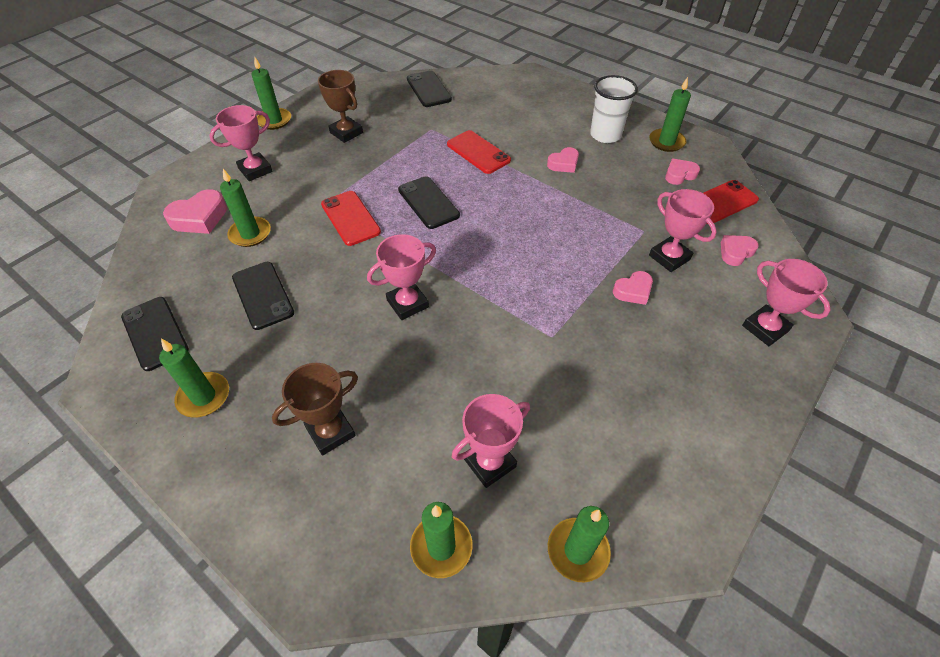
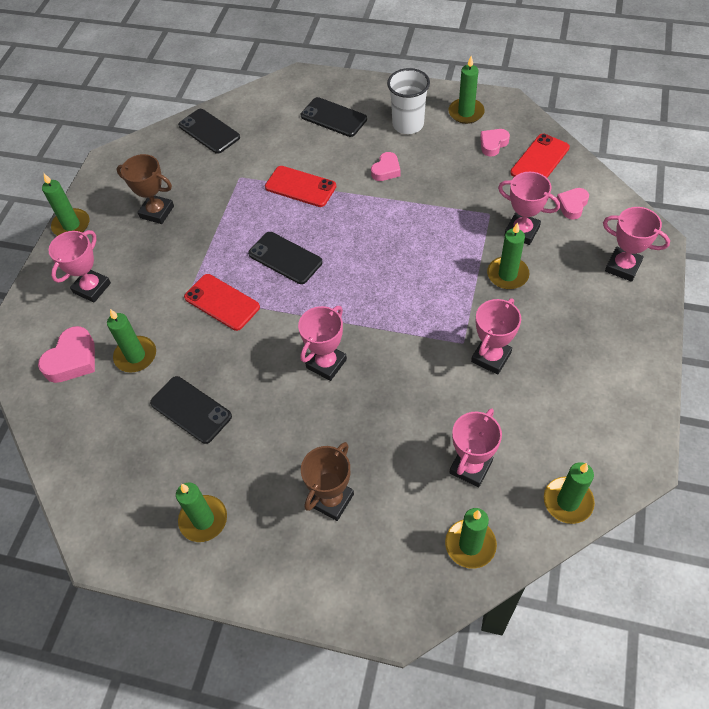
camera: 20 degrees left, 5 degrees up
black phone [121,297,189,371] -> black phone moved to [301,97,367,137]
pink heart [613,271,653,305] -> green candle [487,222,529,289]
none -> pink trophy [471,298,521,375]

